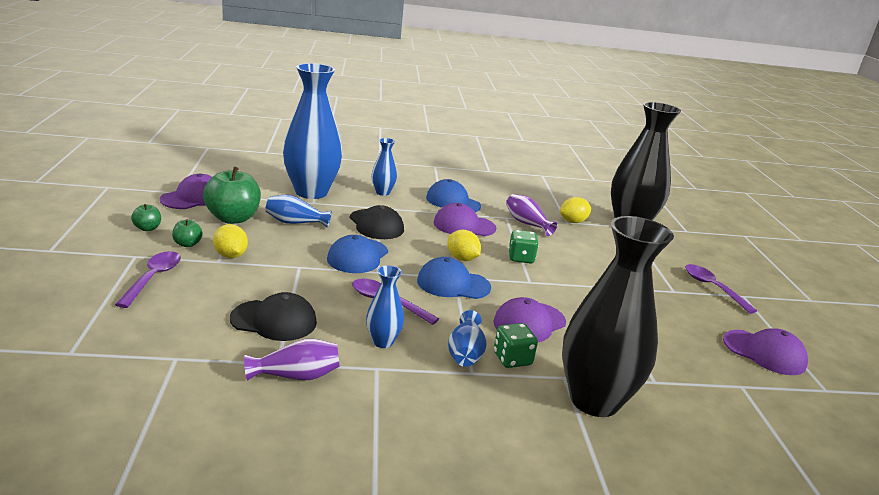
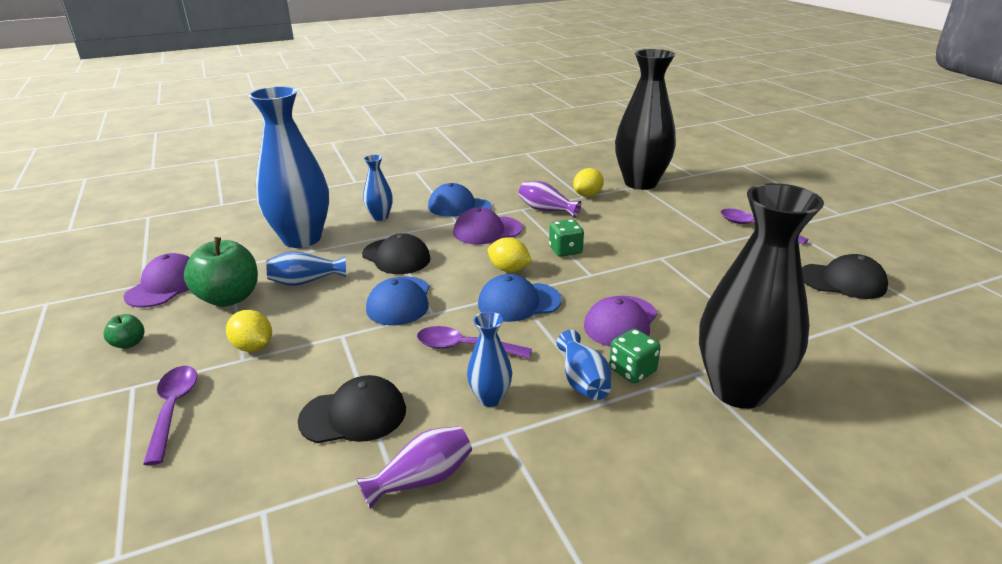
camera: 15 degrees left, 5 degrees up
green apple [172,219,203,247] -> none
purple cap [723,328,808,375] -> black cap [802,254,888,299]

